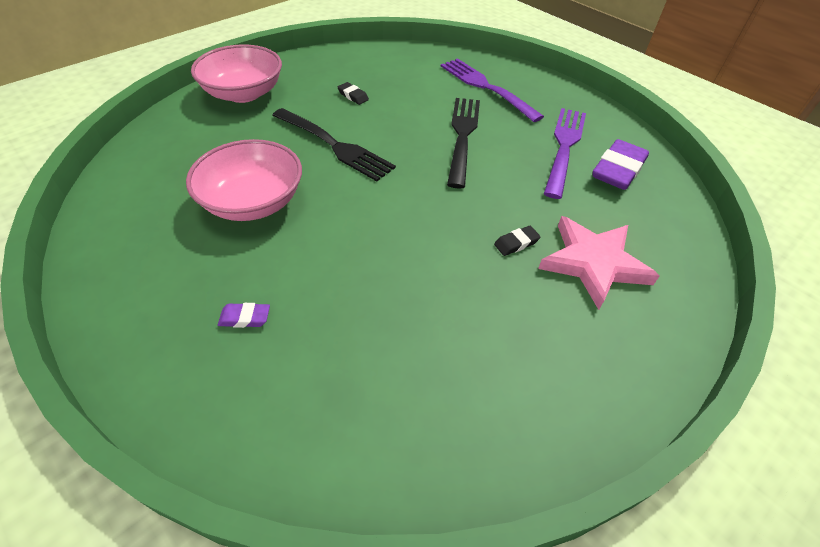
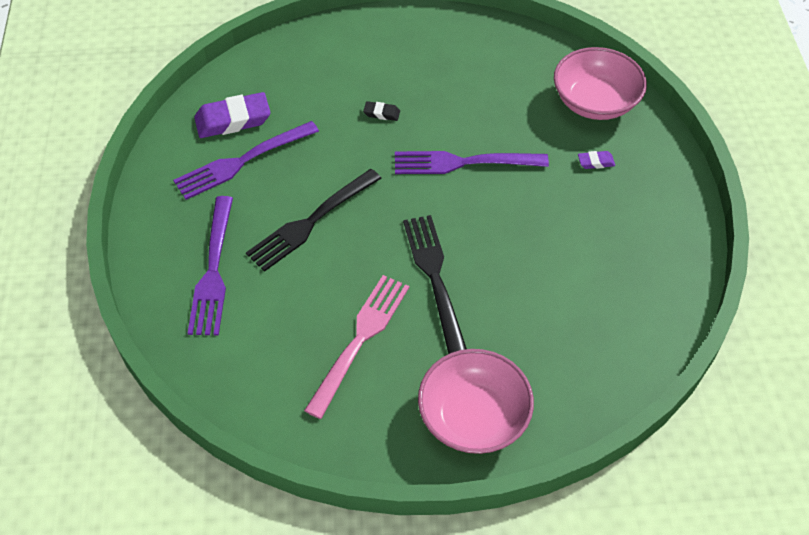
camera: 140 degrees left, 5 degrees up
pink bowl [186,139,302,221] -> pink bowl moved to [554,47,647,120]
purple eraser [218,303,270,328] -> purple eraser turned 45 degrees counterclockwise [578,151,615,169]
black eraser [338,82,369,105] -> pink fork [304,275,409,419]
pink star [538,216,660,310] -> none
none -> purple fork [395,151,549,174]

